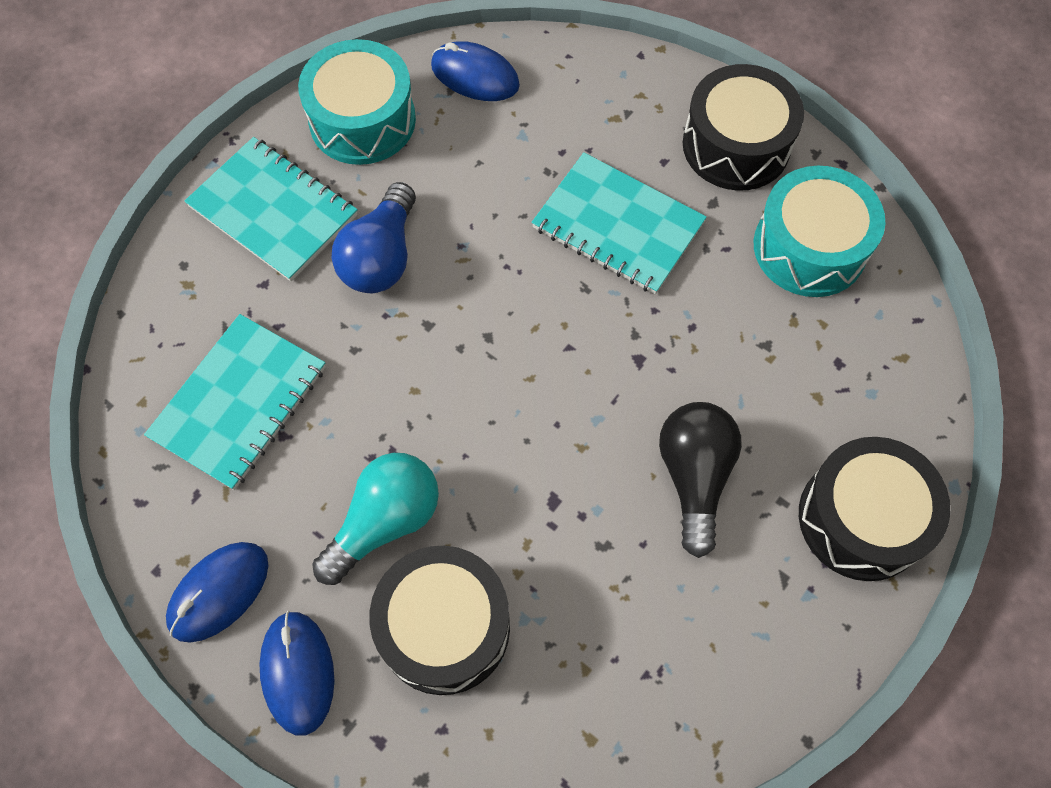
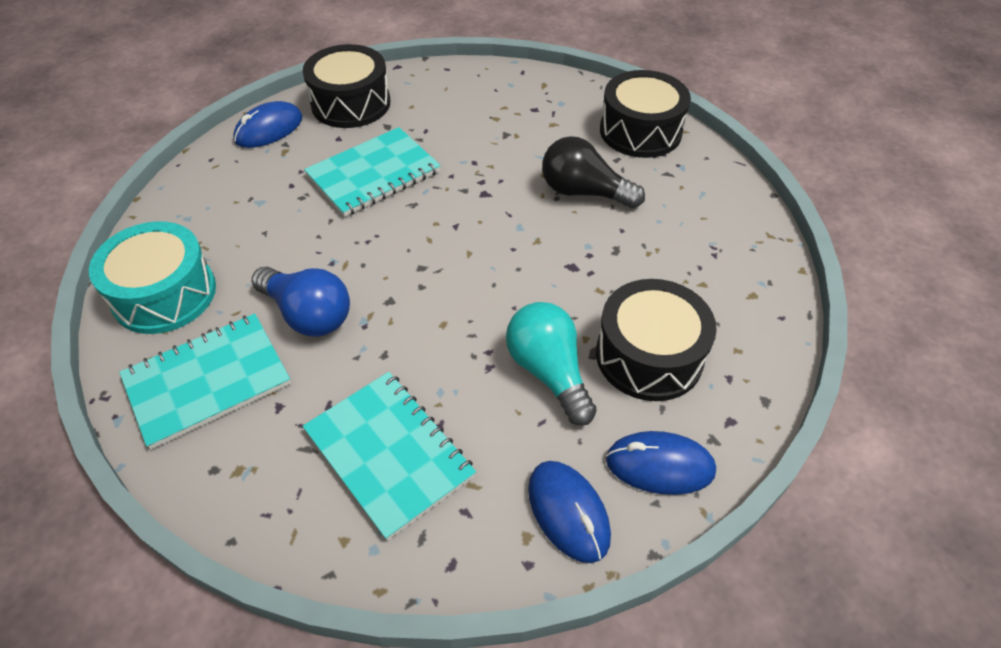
camera: 70 degrees left, 15 degrees down
blue mouse [431,41,520,101] -> blue mouse moved to [233,101,302,148]
turquoise drum [754,166,886,297] -> none

